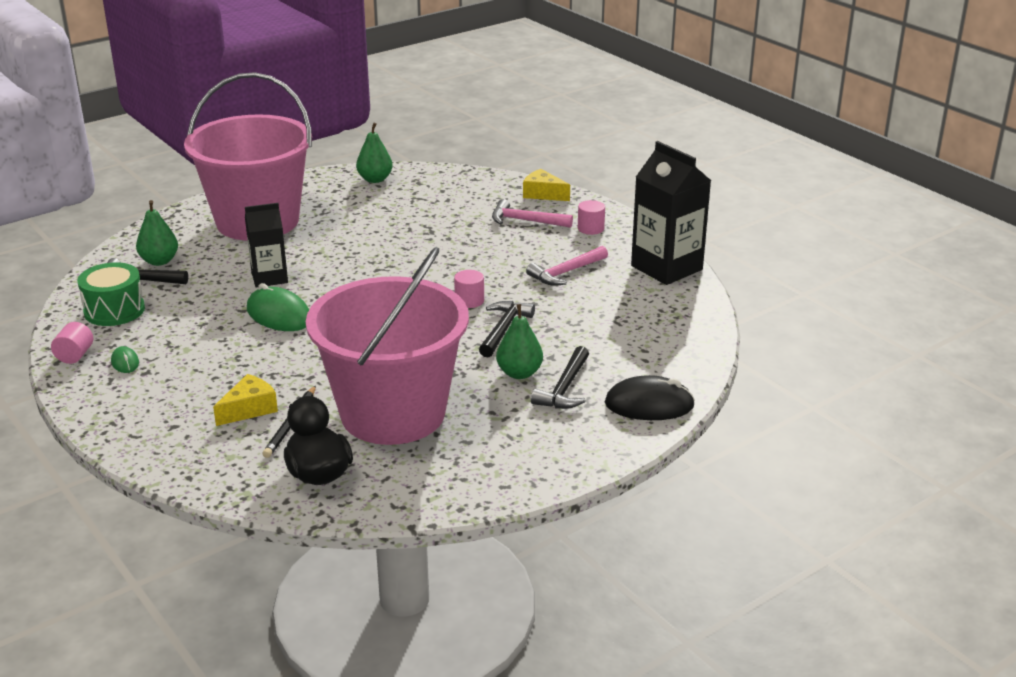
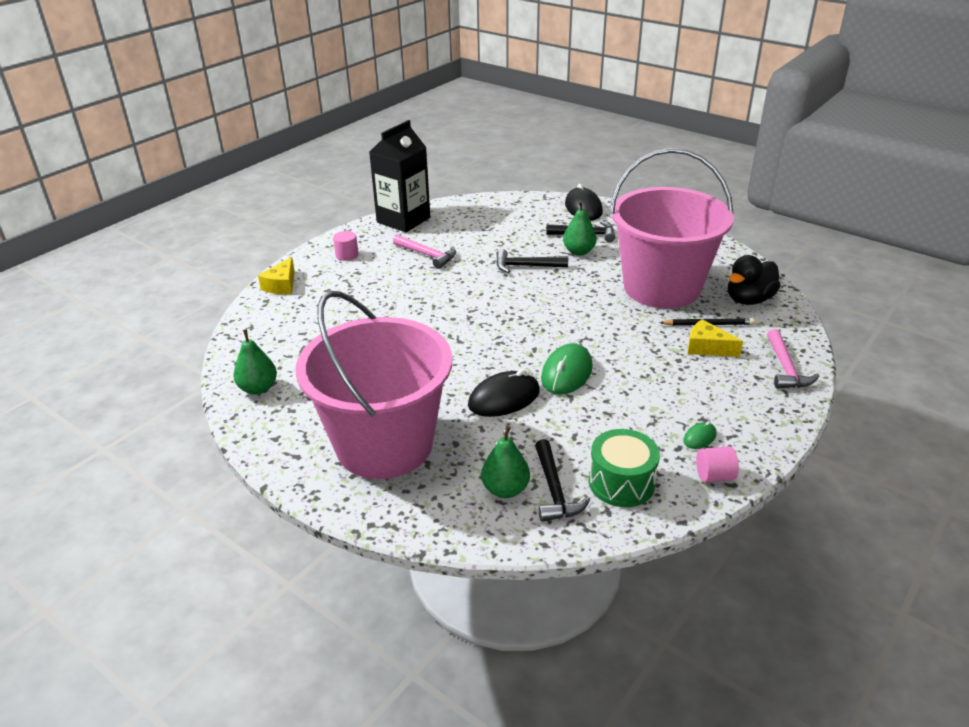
camera: 105 degrees left, 5 degrees up
black carton [245,203,288,288] -> black mouse [468,369,540,417]
pink cylinder [454,270,484,308] -> none
pink hammer [492,199,573,228] -> pink hammer moved to [767,329,819,389]

